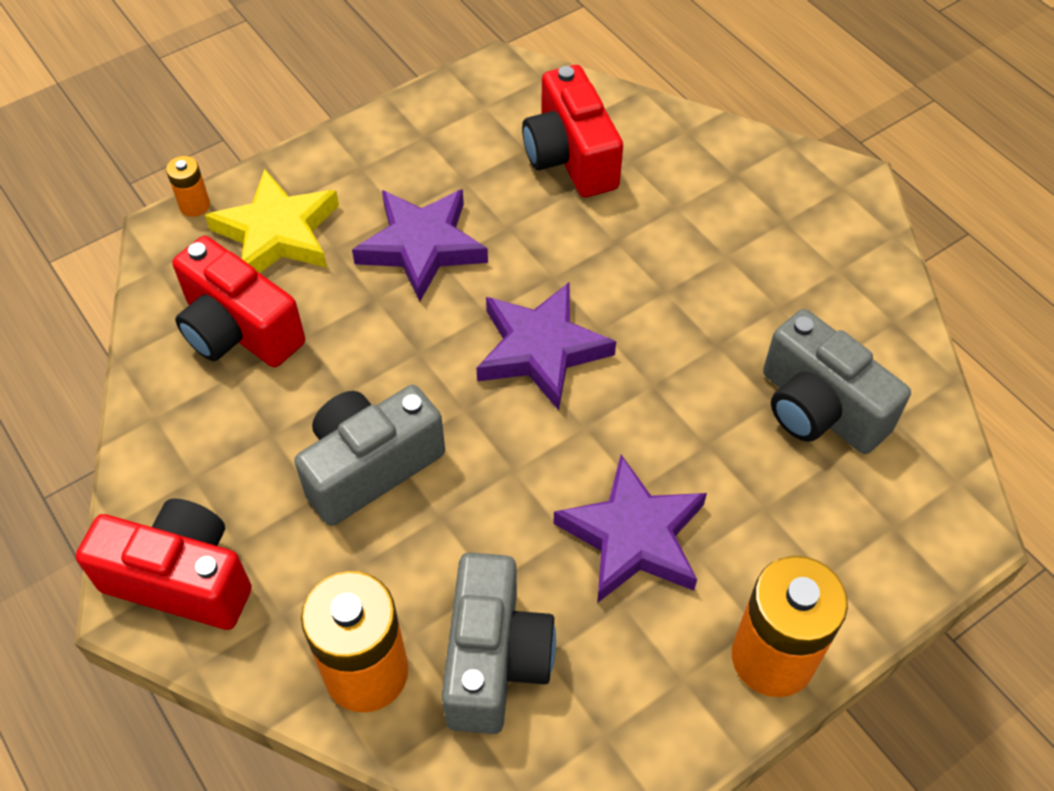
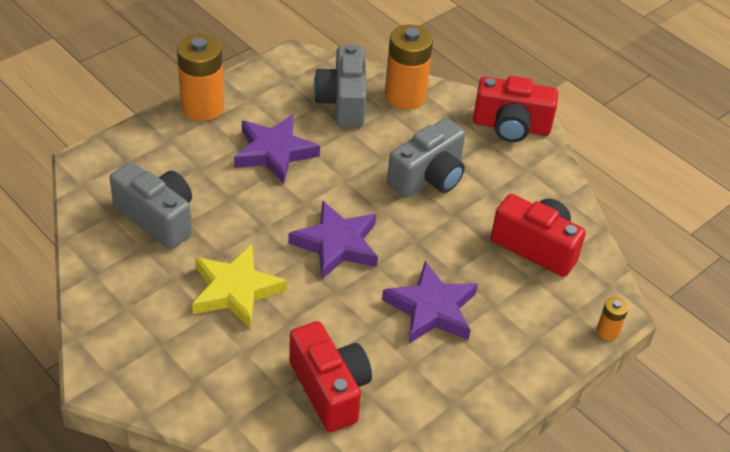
camera: 170 degrees right, 10 degrees down
yellow star [205,169,339,273] -> yellow star moved to [192,244,287,329]

